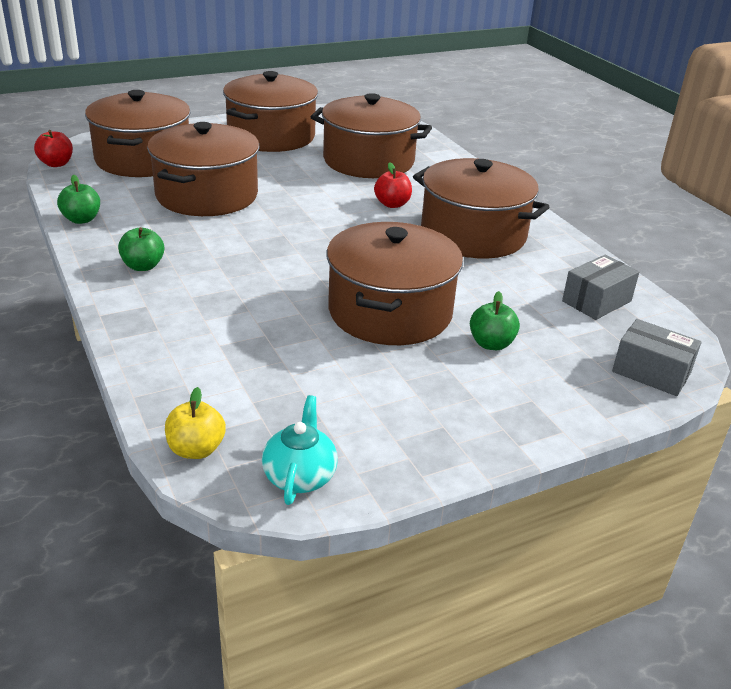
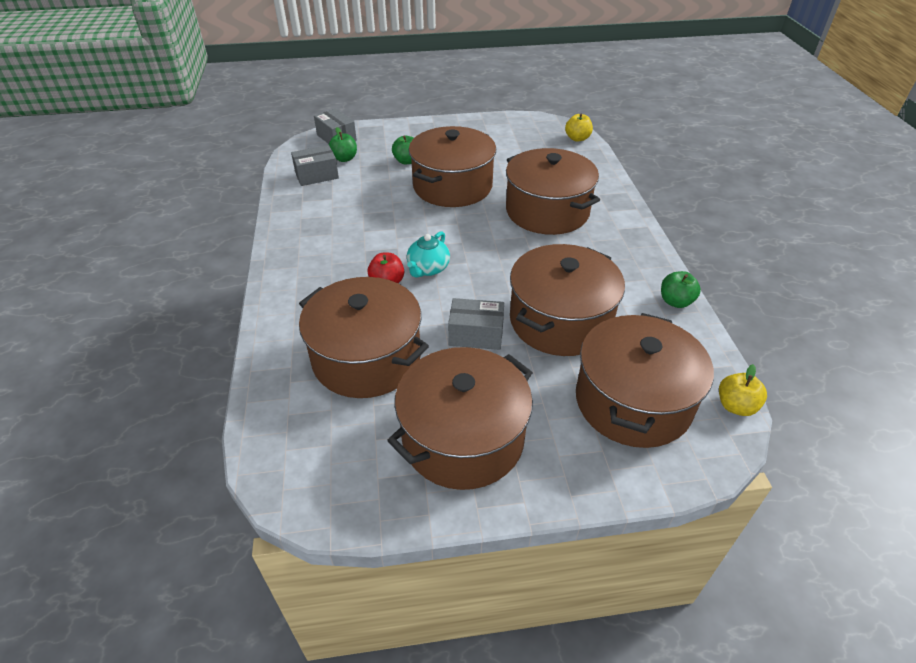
camera: 160 degrees left, 10 degrees up
red apple [34,130,73,167] -> yellow apple [719,364,767,416]
green apple [118,227,164,271] -> green apple moved to [329,127,357,162]
turquoise teapot [262,395,338,505] -> turquoise teapot moved to [407,231,450,278]
brown pot [413,158,549,259] -> brown pot moved to [506,148,600,235]
none -> grey box [448,298,504,350]

